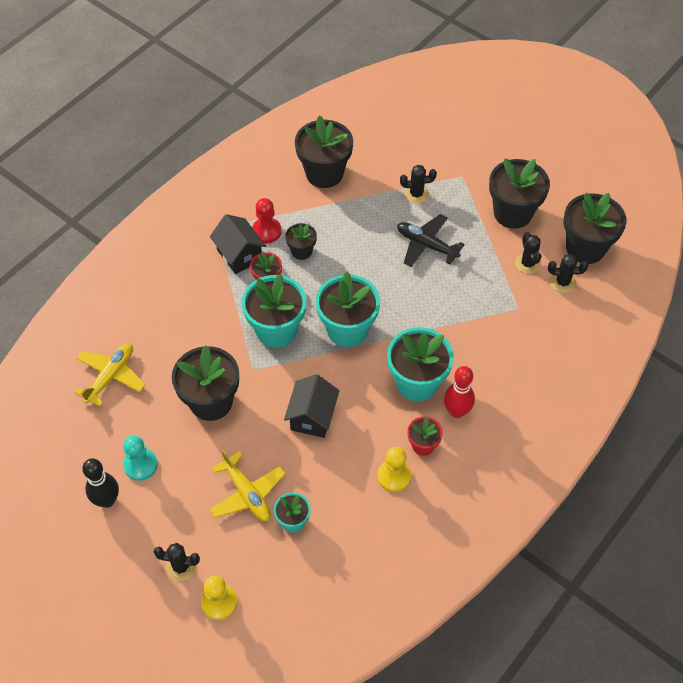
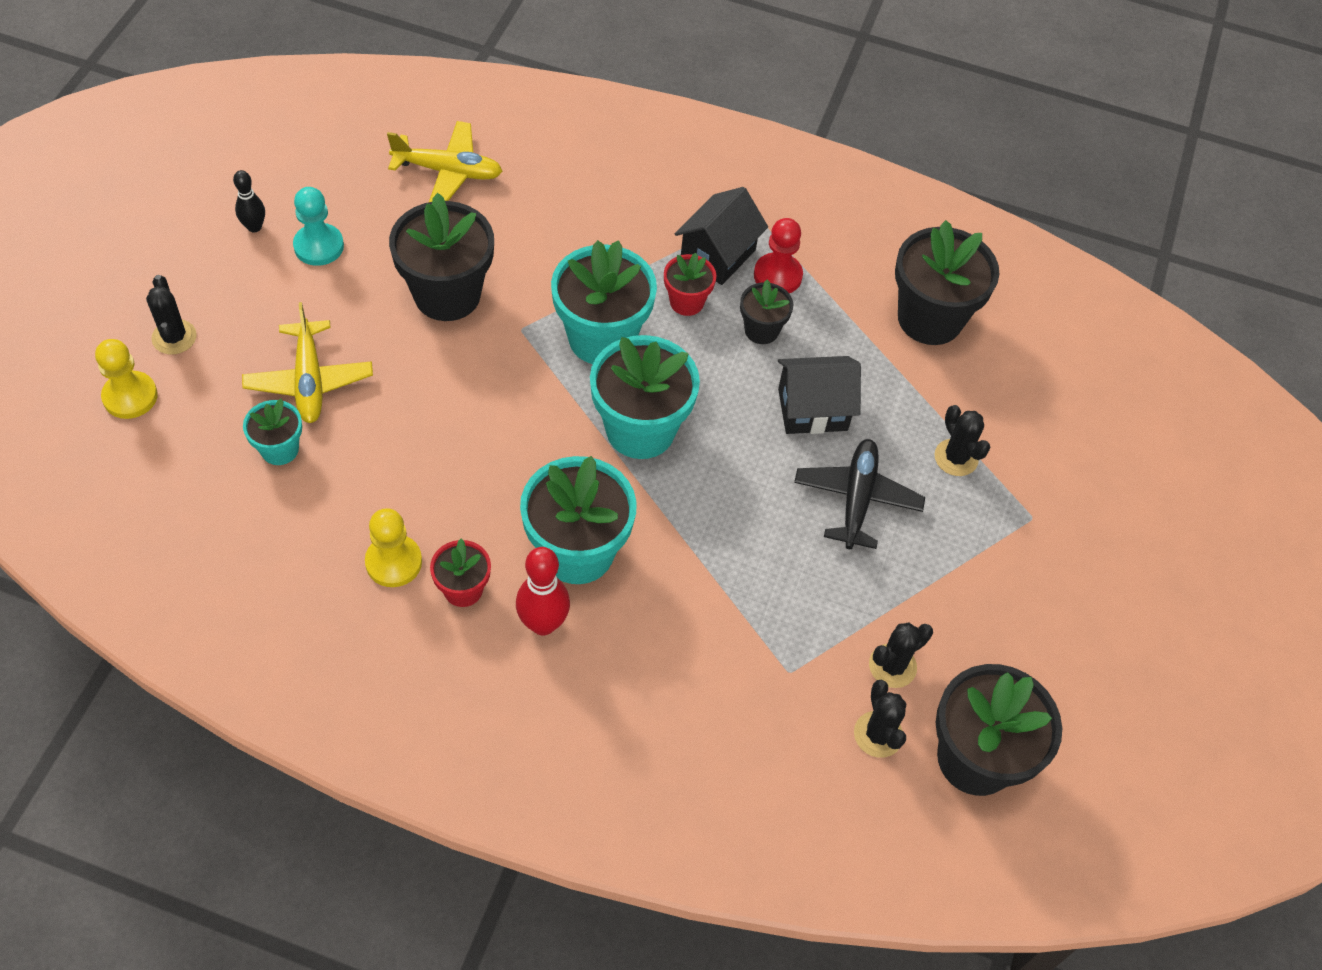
camera: 65 degrees right, 0 degrees up
black bowling pin [82,458,119,508] -> black bowling pin [233,170,265,232], size x0.63
yellow plane [209,449,285,521] -> yellow plane turned 45 degrees counterclockwise [242,302,373,423]
black house [284,374,339,438] -> black house moved to [778,356,861,434]
black flower pot [489,159,550,229] -> none

